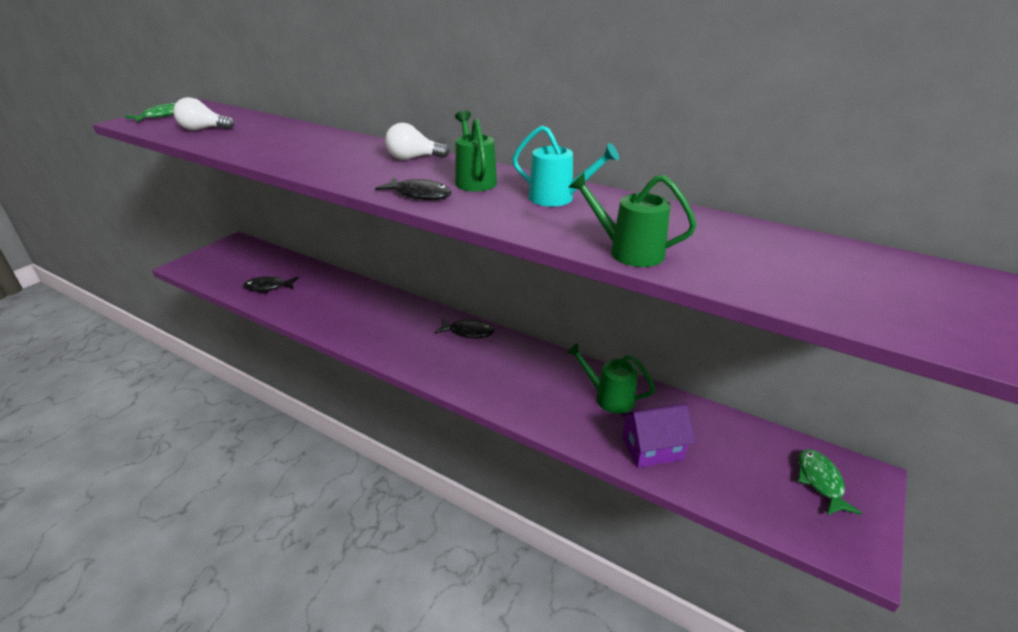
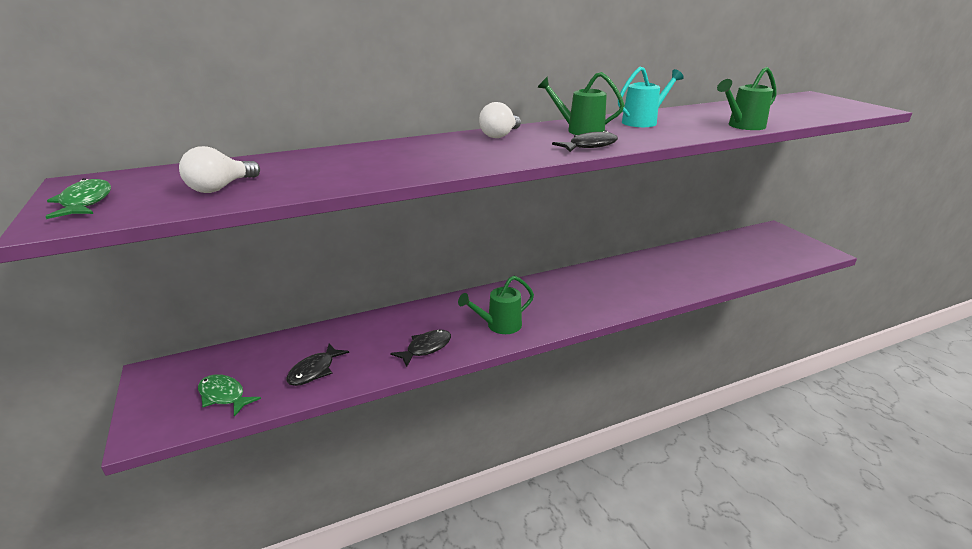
camera: 55 degrees left, 5 degrees down
black fish [435,318,494,338] -> black fish moved to [390,330,451,367]
green watering can [567,343,655,414] -> green watering can moved to [458,276,534,334]
purple house [620,404,695,468] -> none
green fish [798,449,862,515] -> green fish moved to [198,374,261,417]

